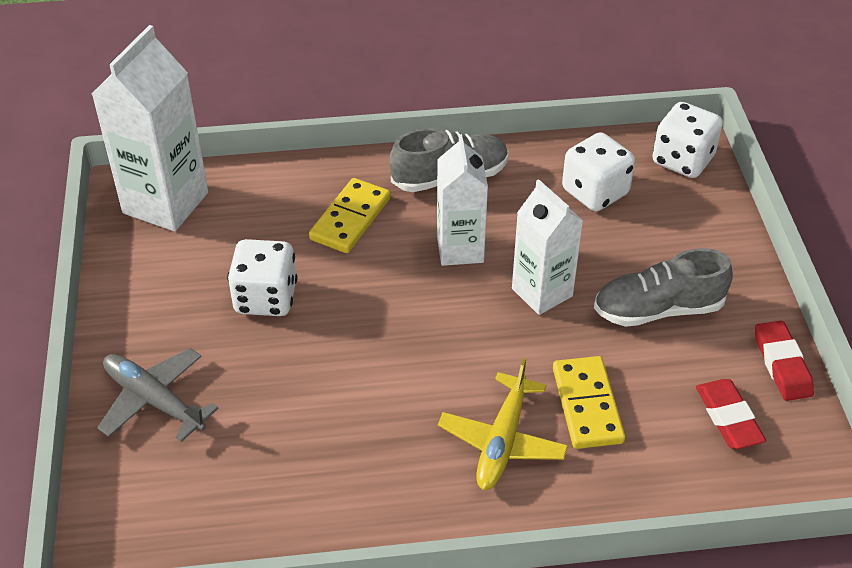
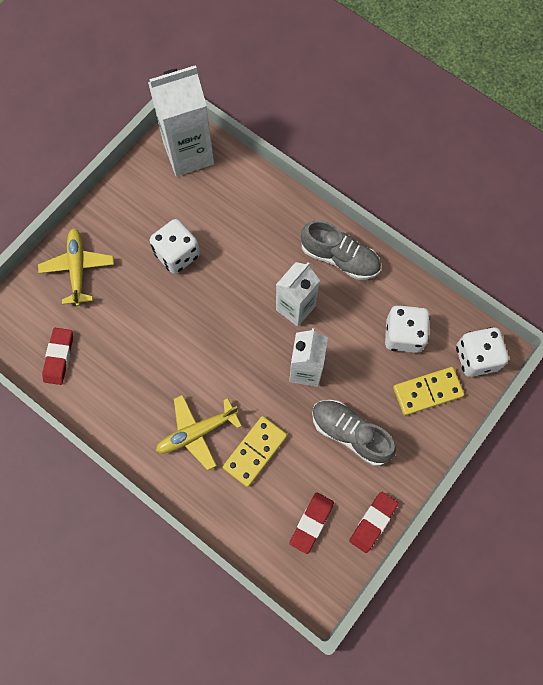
camera: 45 degrees right, 25 degrees up
grey plane [97,348,219,442] -> yellow plane [38,228,114,306]
yellow domino [309,178,391,253] -> yellow domino moved to [393,367,464,416]
none -> red eraser [42,328,73,385]

